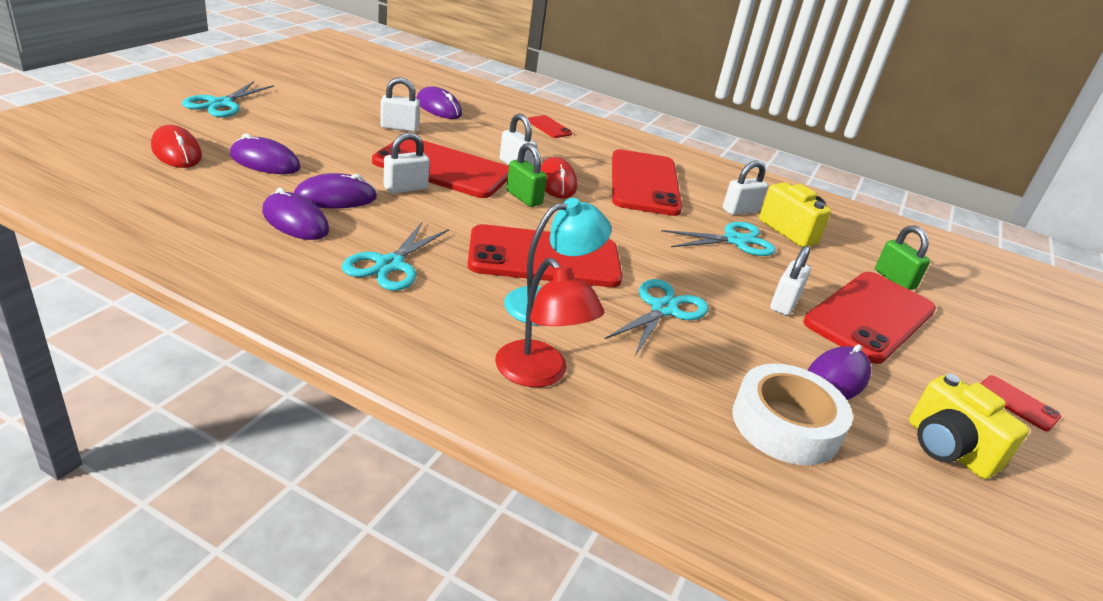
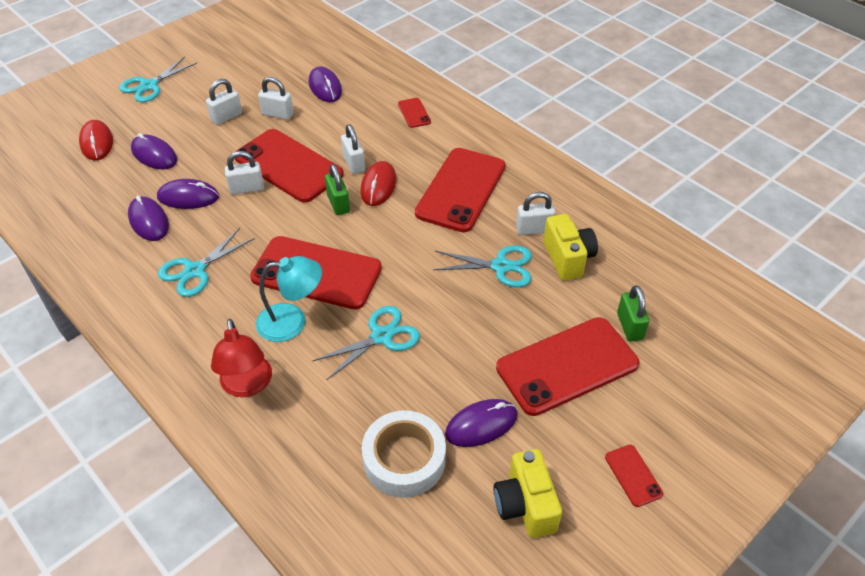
camera: 25 degrees right, 15 degrees up
white padlock [770,245,811,316] -> white padlock moved to [206,79,242,125]

